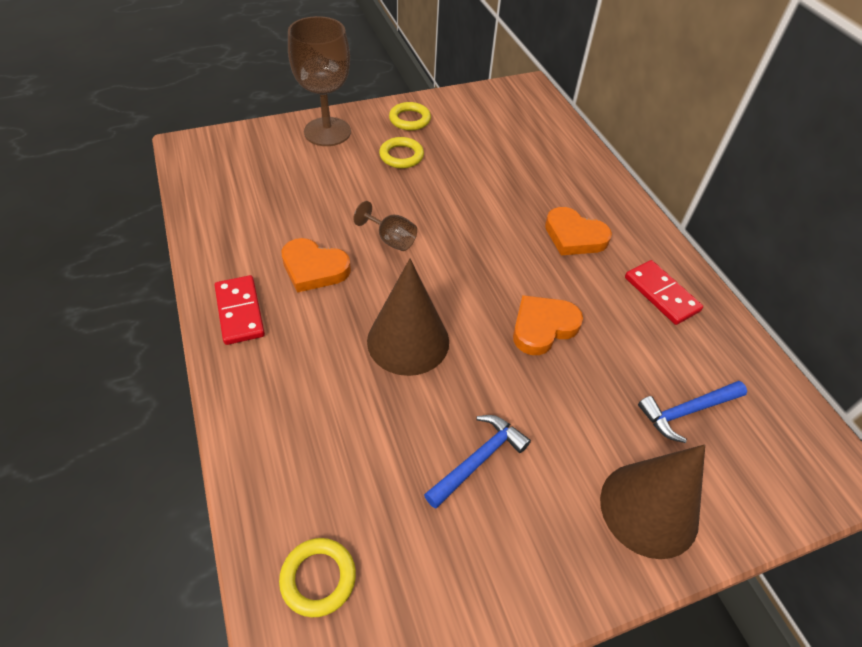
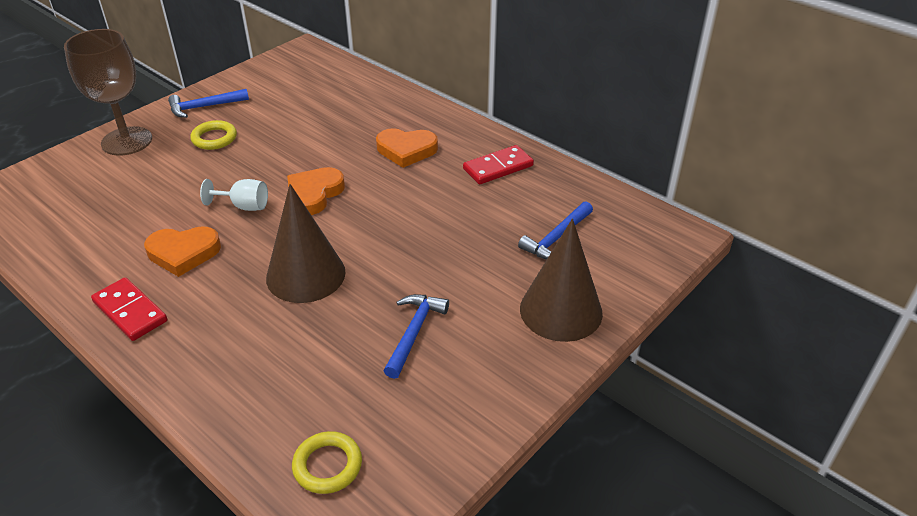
camera: 25 degrees left, 10 degrees down
brown goblet [354,201,417,251] -> white goblet [200,179,268,211]
yellow ring [389,102,431,131] -> blue hammer [168,89,249,118]
orange heart [513,295,583,355] -> orange heart moved to [287,167,345,215]
red domino [625,260,703,325] -> red domino turned 60 degrees counterclockwise [463,145,534,184]

